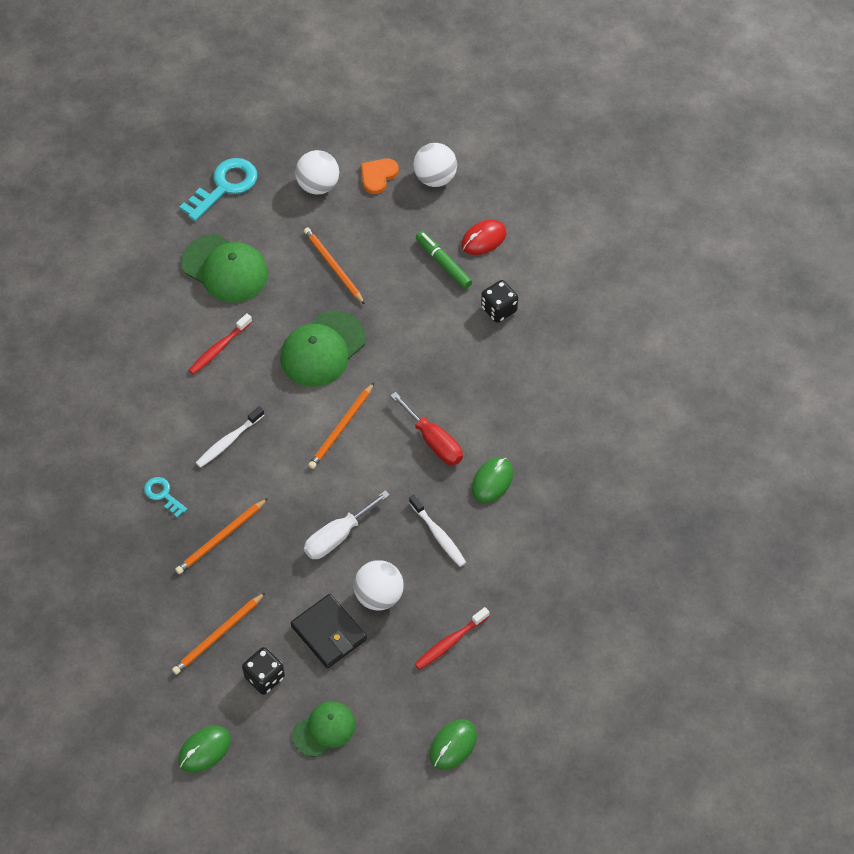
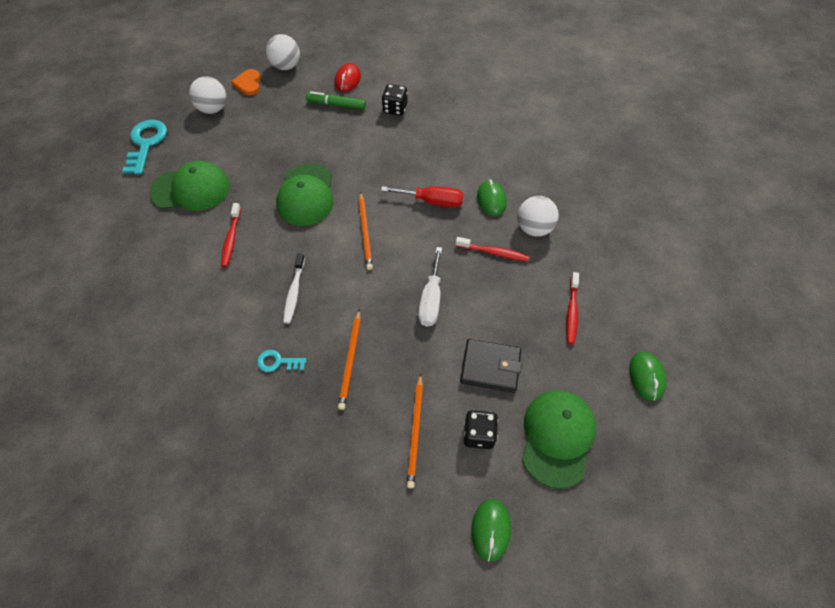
camera: 40 degrees left, 0 degrees up
green cap [292,701,356,757] -> green cap [522,390,596,489], size x1.60
orange pencil [304,227,365,305] -> none
white ball [354,560,404,610] -> white ball moved to [517,196,559,237]
white toothbrush [409,494,466,567] -> red toothbrush [456,237,529,261]

